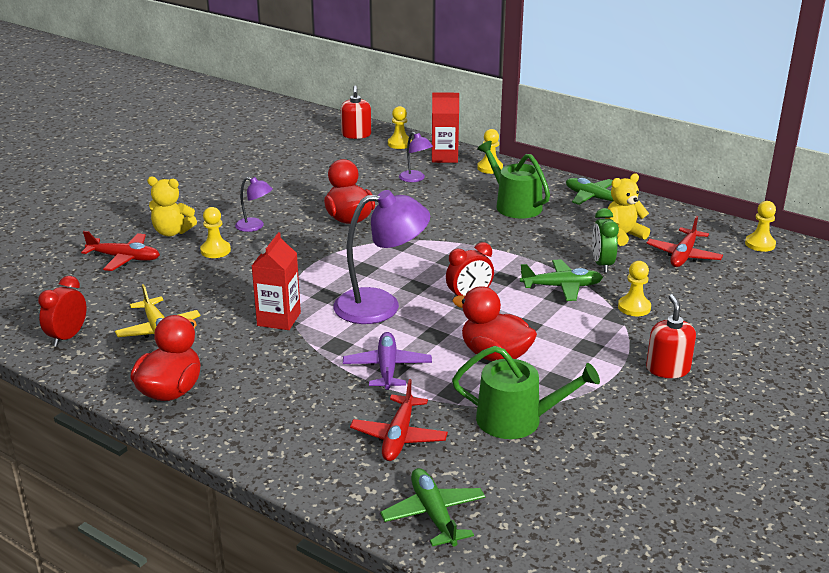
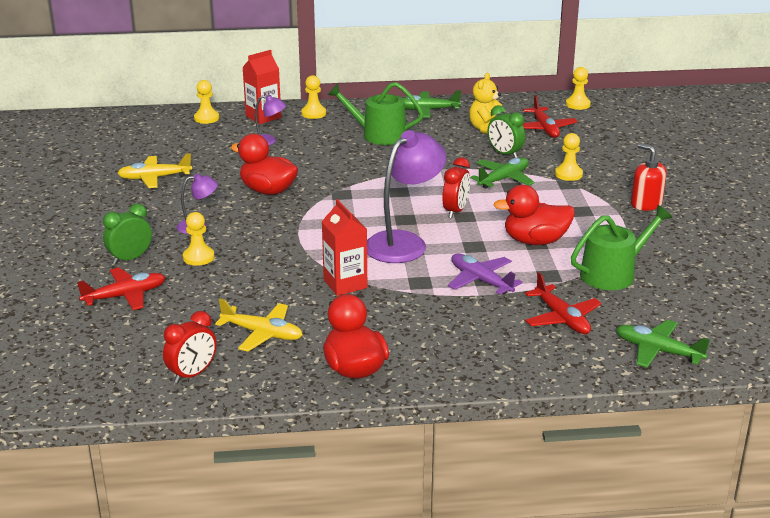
camera: 40 degrees left, 0 degrees up
red clock [38,276,86,347] -> red clock turned 120 degrees counterclockwise [163,311,216,383]
yellow teddy bear [147,177,197,237] -> green clock [103,204,152,264]
red soap dispenser [341,86,371,139] -> none
none -> yellow plane [117,153,192,188]

